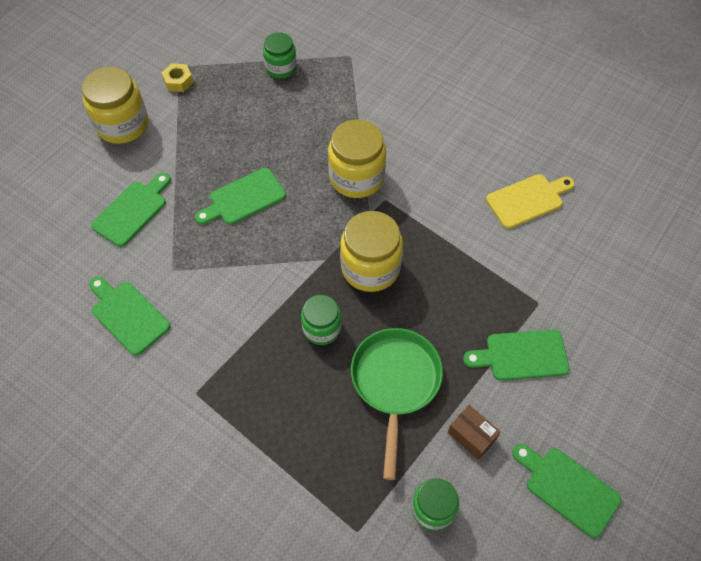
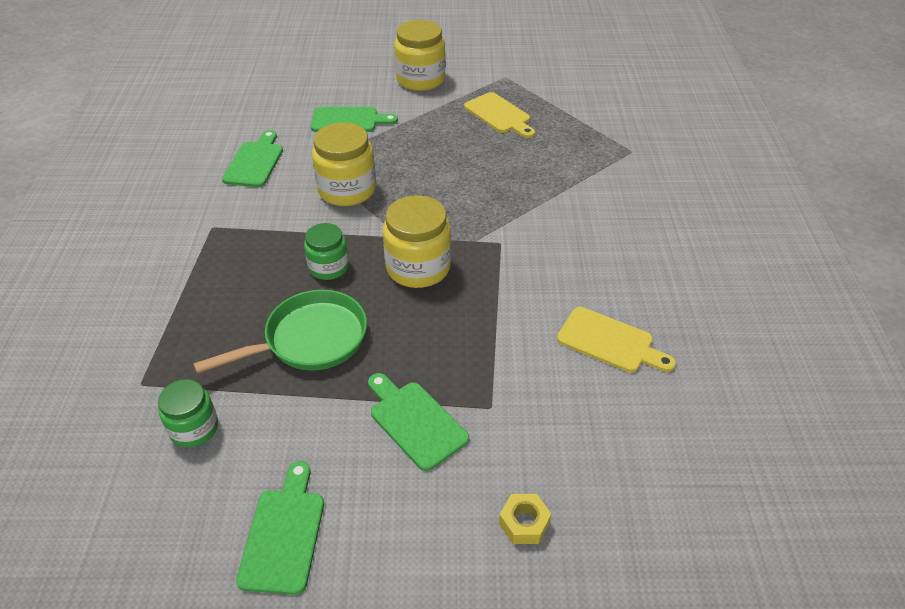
camera: 55 degrees right, 15 degrees down
yellow nut [162,63,194,92] -> yellow nut moved to [499,494,551,544]
green cutting board [195,168,286,225] -> none
green jar [263,32,297,78] -> none
yellow jar [328,120,386,198] -> yellow jar moved to [312,122,376,206]
brown box [448,405,501,460] -> none
none -> yellow cutting board [464,92,535,138]

